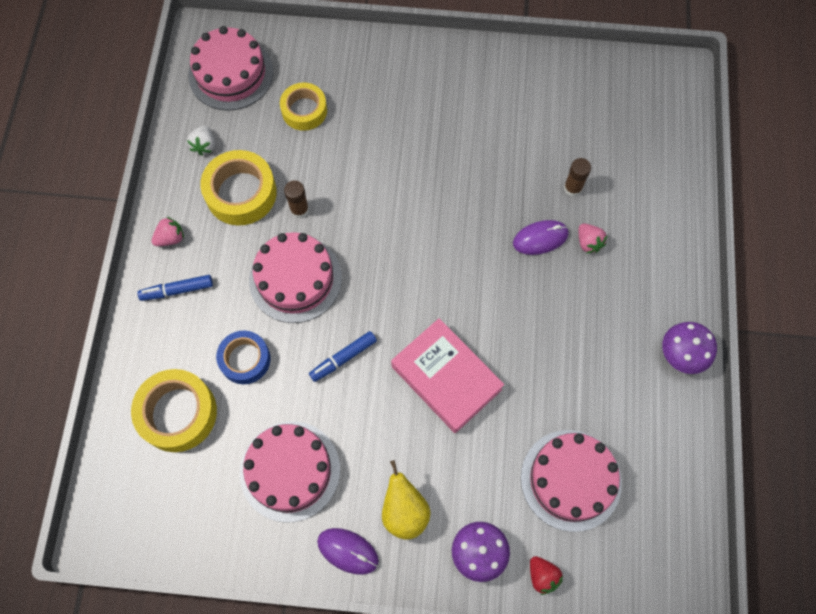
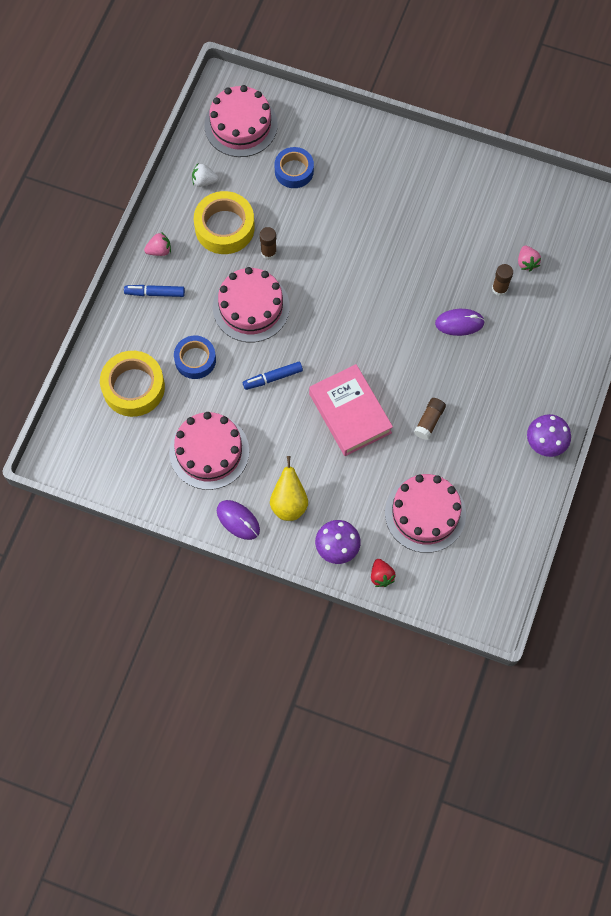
camera: 15 degrees right, 0 degrees up
white strawberry [187,126,214,155] -> white strawberry turned 75 degrees clockwise [192,164,219,187]
yellow tape [280,83,327,131] -> blue tape [274,147,314,188]
pink strawberry [578,223,608,254] -> pink strawberry moved to [518,246,541,271]
none -> brown glue stick [414,398,446,440]

